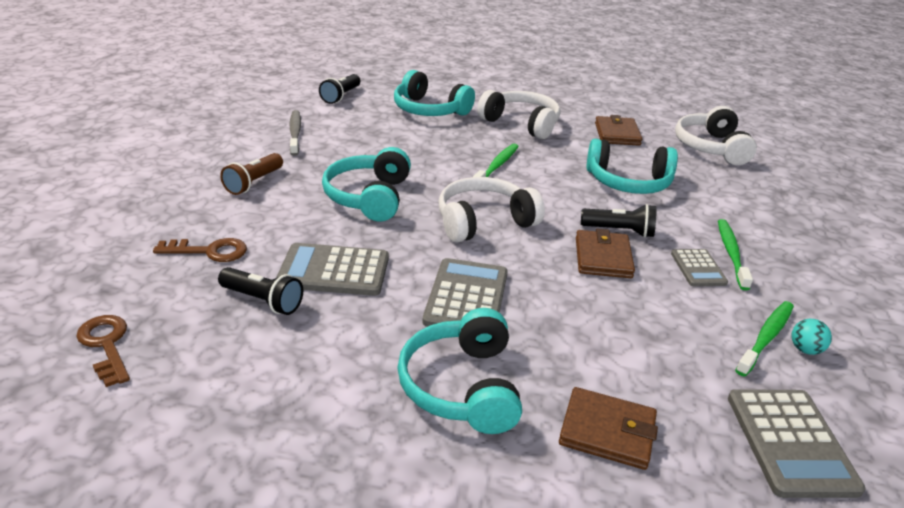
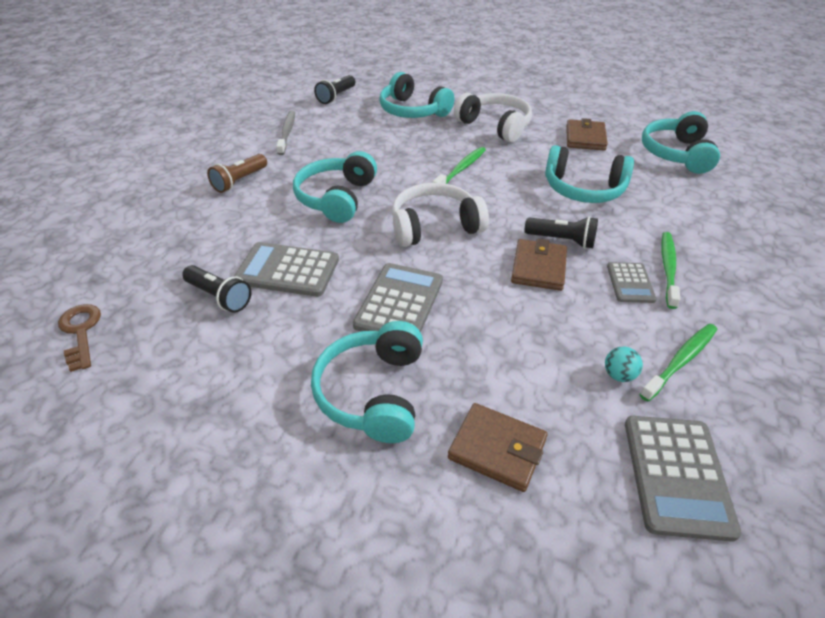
camera: 10 degrees right, 10 degrees up
brown key [153,238,247,262] -> none
white headphones [675,106,757,165] -> turquoise headphones [642,111,720,174]
turquoise ball [791,319,832,355] -> turquoise ball moved to [605,347,643,382]

